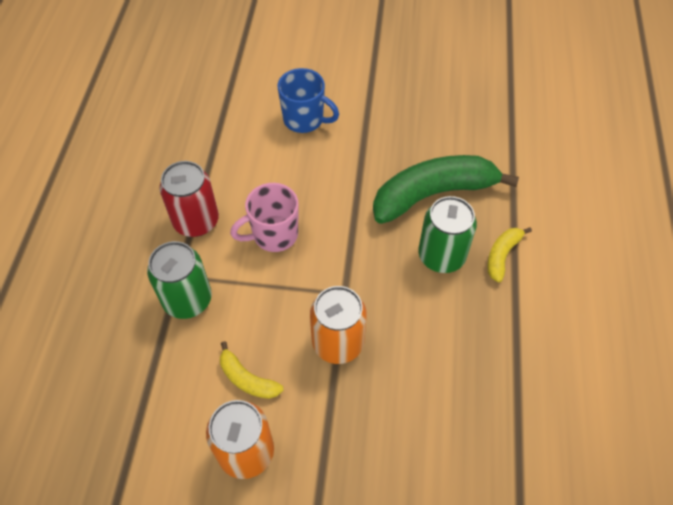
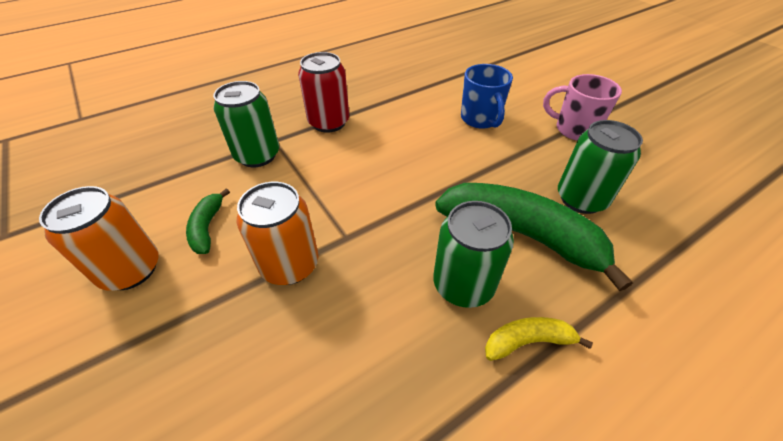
camera: 50 degrees right, 10 degrees down
yellow banana [220,341,283,399] -> green banana [186,189,230,254]
pink mug [230,183,299,252] -> pink mug moved to [543,74,622,141]
none -> green can [558,120,643,214]

